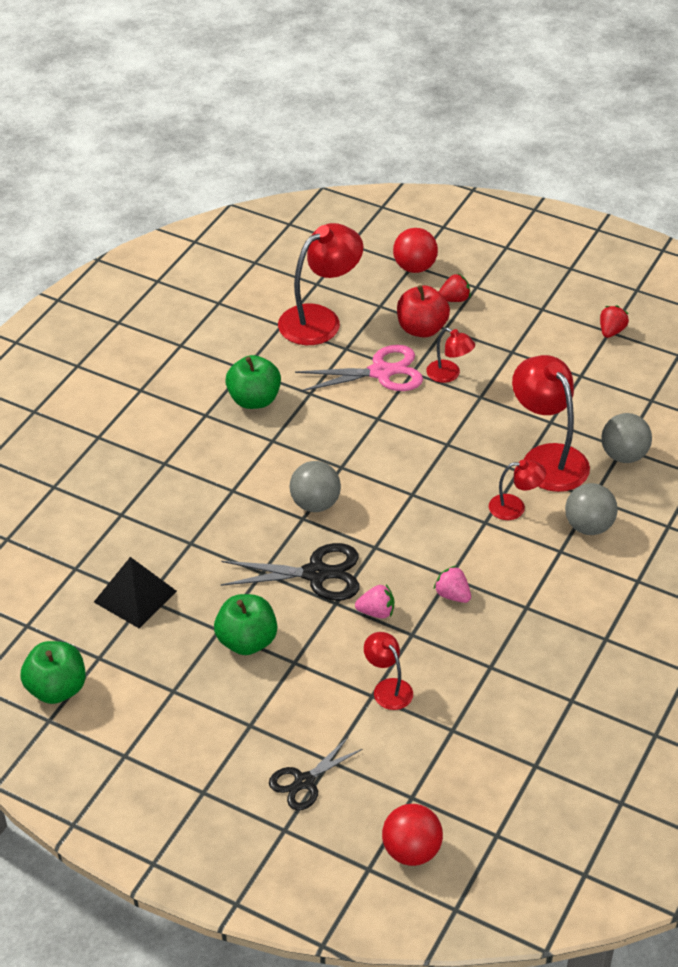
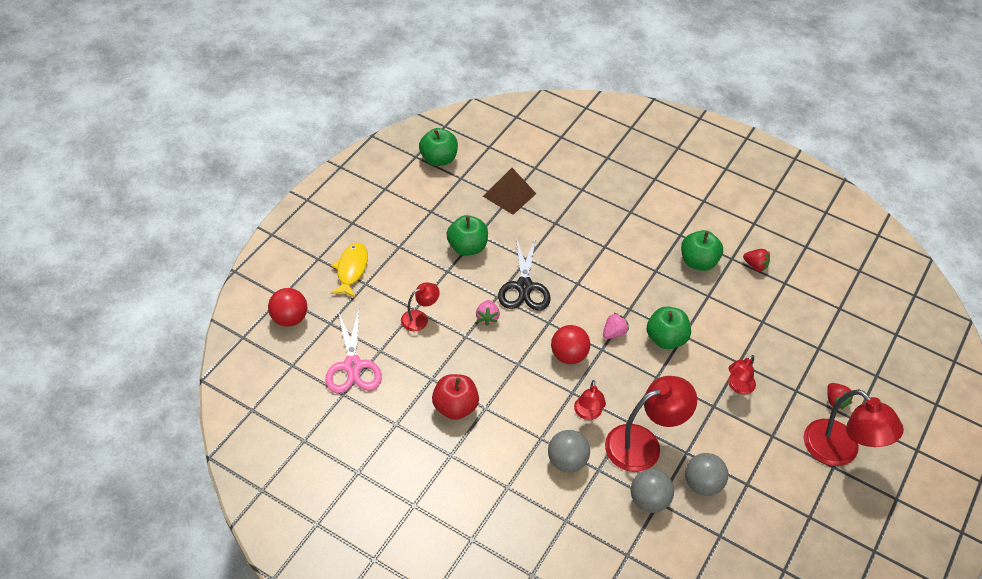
camera: 90 degrees right, 5 degrees up
black pyramid [94,557,177,629] -> brown pyramid [483,168,536,215]
black scissors [269,737,362,810] -> yellow fish [330,243,368,297]
red lamp [278,223,363,345] -> red lamp moved to [804,389,904,466]
grey ball [290,461,341,512] -> grey ball moved to [685,453,728,496]
pink scissors [295,345,423,392] -> pink scissors moved to [325,310,382,393]
red ball [393,228,438,273] -> red ball moved to [551,325,590,364]
red apple [397,285,450,338] -> red apple moved to [432,374,479,420]
pink strawberry [434,566,471,603] -> pink strawberry moved to [603,312,629,339]
red strawberry [600,305,629,338] -> red strawberry moved to [743,249,770,271]
none -> green apple [647,306,691,349]

